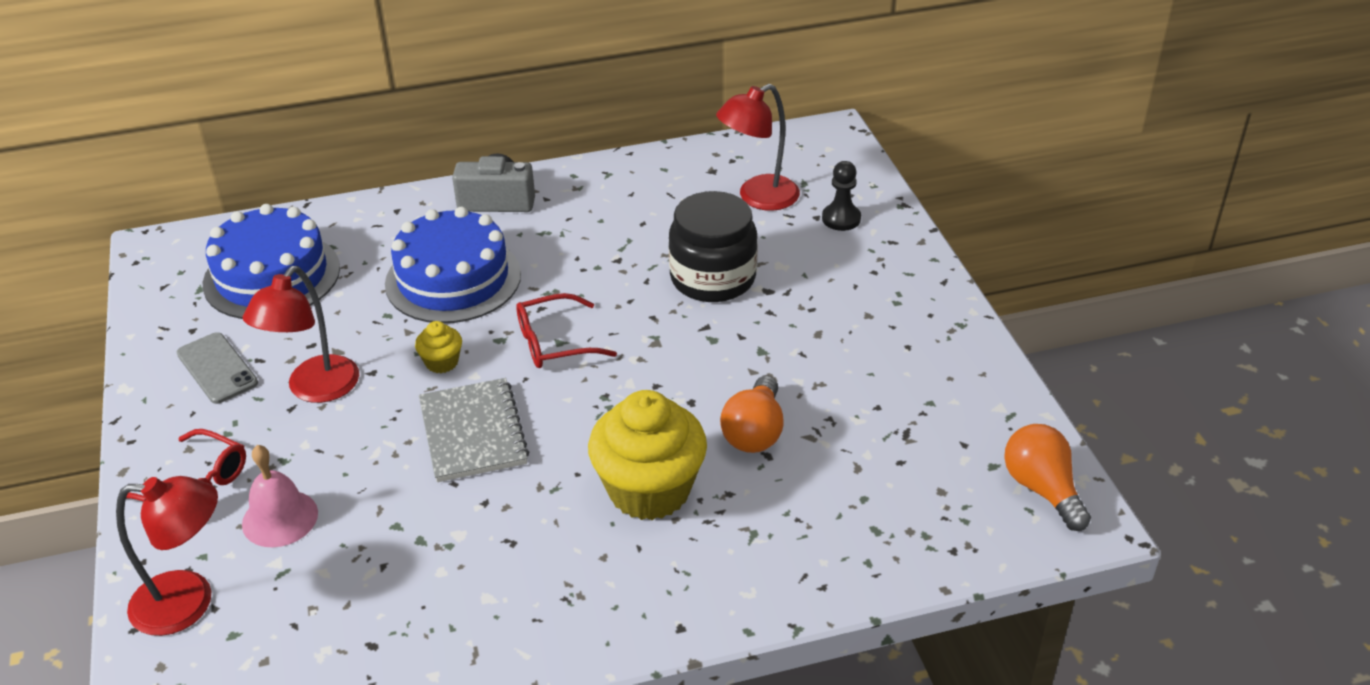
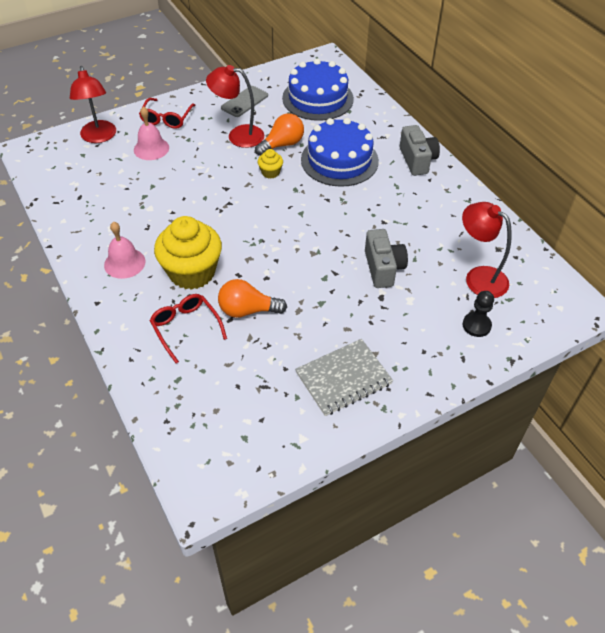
camera: 75 degrees right, 10 degrees up
grey notebook [419,378,529,482] -> grey notebook moved to [295,339,393,416]
red glasses [516,293,617,368] -> red glasses moved to [149,294,227,364]
black jar [669,191,757,302] -> grey camera [365,229,408,288]
orange light bulb [1004,424,1091,531] -> orange light bulb moved to [255,113,304,156]
none -> pink bell [104,221,145,279]

